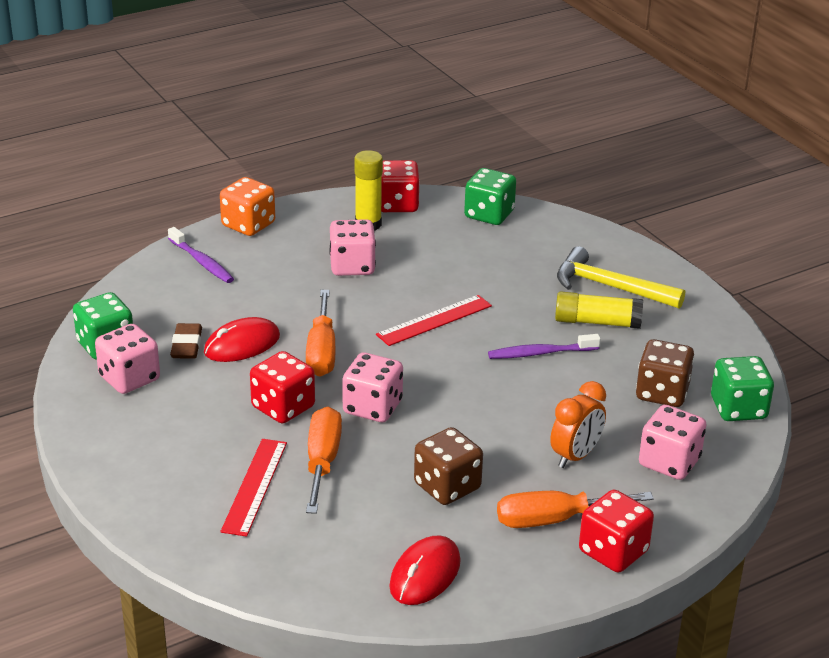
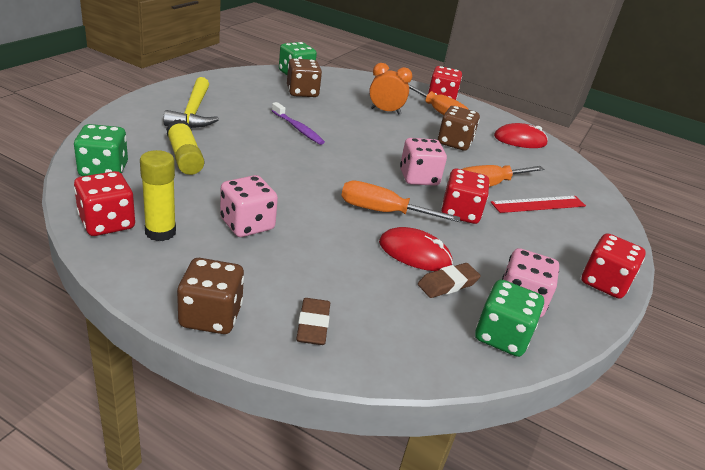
camera: 125 degrees left, 0 degrees up
purple toothbrush [168,227,234,283] -> brown eraser [296,298,330,345]
orange dice [220,177,275,236] -> brown dice [177,258,244,334]
orange screwdriver [306,290,335,377] -> orange screwdriver turned 135 degrees counterclockwise [341,180,460,222]
red ruler [376,295,492,346] -> none
yellow glue stick [555,292,643,329] -> yellow glue stick moved to [166,119,204,175]
pink dice [639,405,706,480] -> none
none -> red dice [581,233,646,299]

